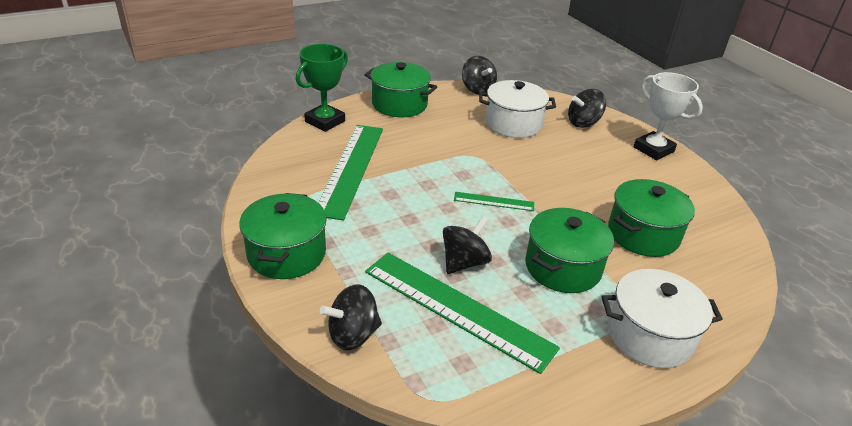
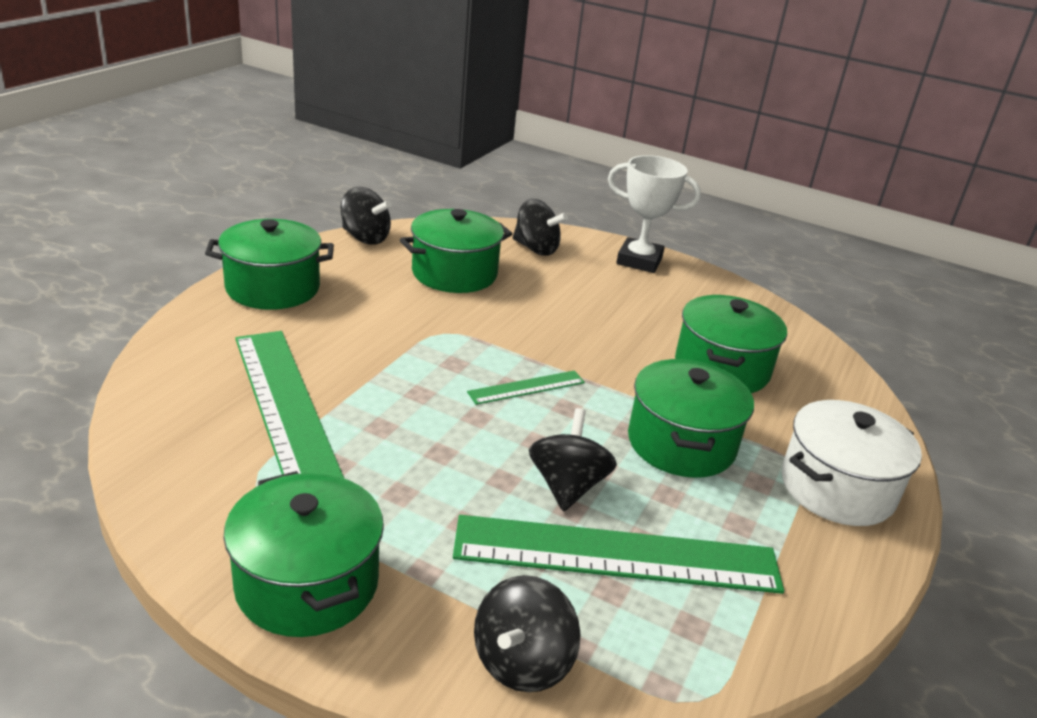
camera: 35 degrees left, 5 degrees down
green trophy [296,44,348,132] -> none
white pot [479,80,556,138] -> green pot [400,209,512,293]
black spinning top [568,89,606,128] -> black spinning top turned 90 degrees counterclockwise [513,199,568,256]

